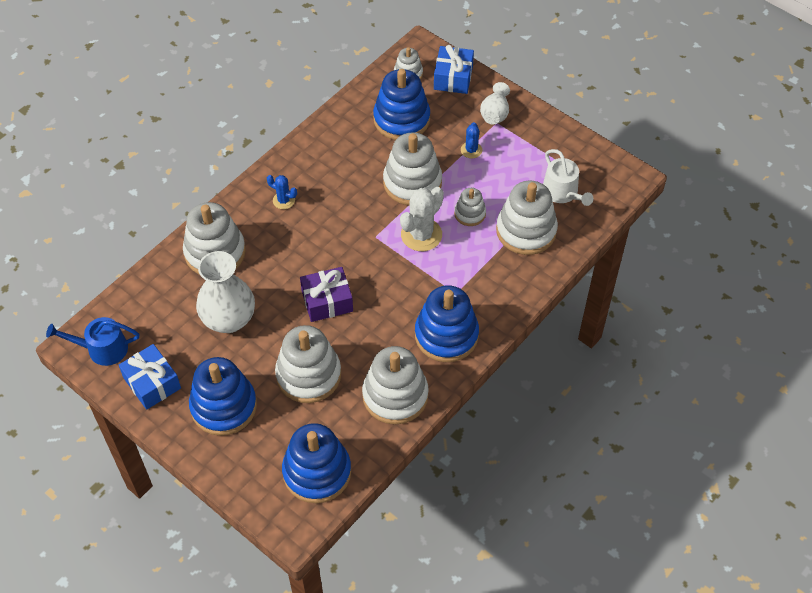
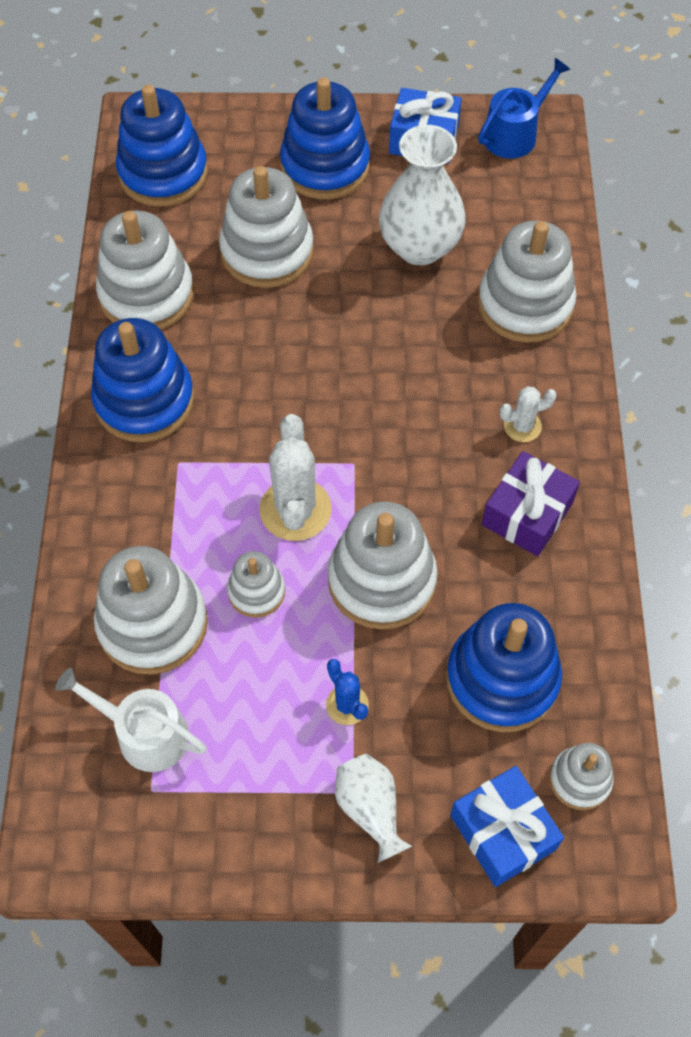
camera: 140 degrees right, 5 degrees up
blue cactus [267,175,297,209] -> white cactus [500,386,557,442]
purple gift [300,267,353,322] -> purple gift moved to [482,451,580,556]

